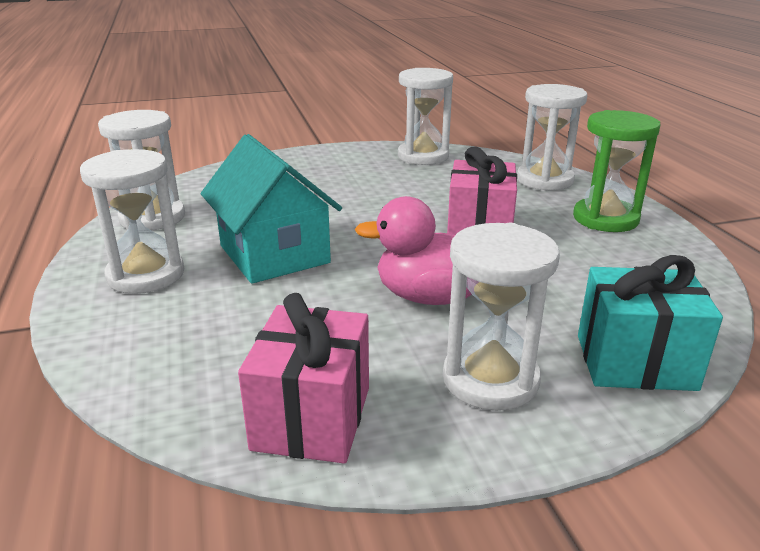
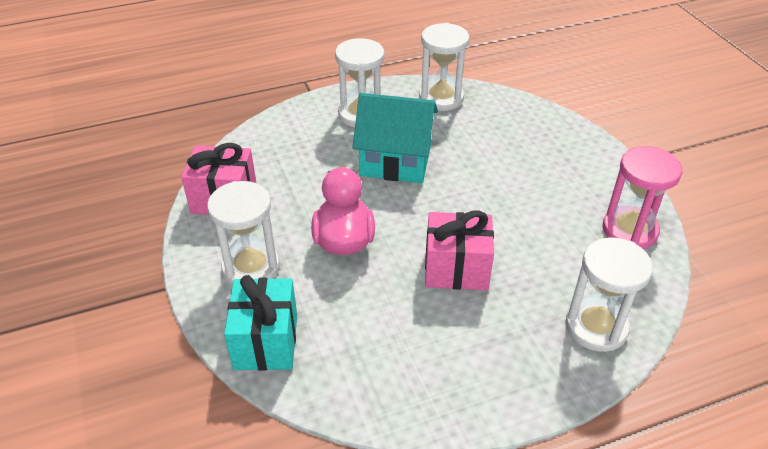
camera: 85 degrees right, 15 degrees up
turquoise house [201,134,342,284] -> turquoise house turned 45 degrees clockwise [353,93,438,183]
white hourglass [398,68,453,165] -> pink hourglass [602,146,682,249]
green hourglass [573,110,661,232] -> none

